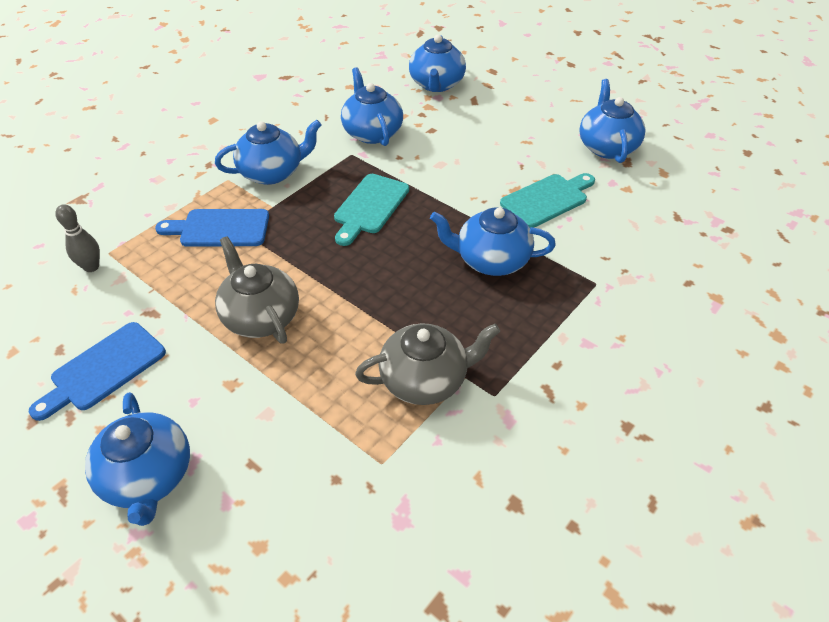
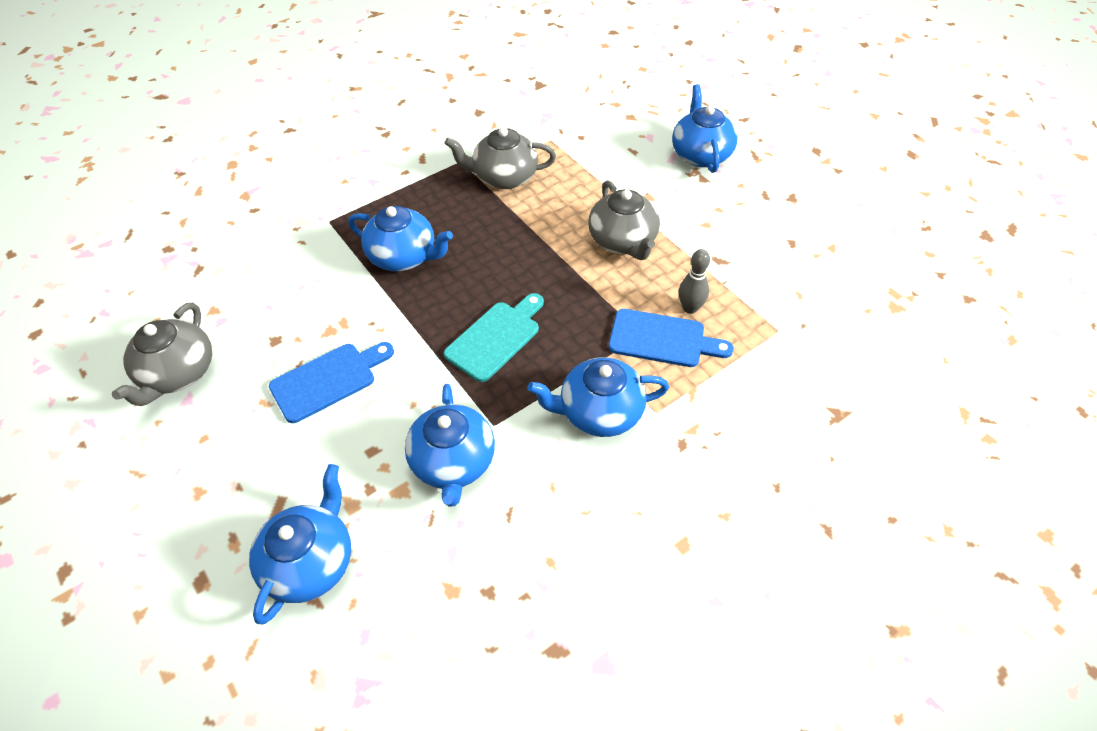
camera: 165 degrees left, 5 degrees up
blue cutting board [29,322,166,421] -> blue cutting board moved to [269,342,394,423]
grey bowling pin [55,204,100,272] -> grey bowling pin moved to [679,249,710,314]
turquoise cutting board [500,173,595,228] -> none
blue teapot [579,79,646,163] -> grey teapot [112,303,212,406]

